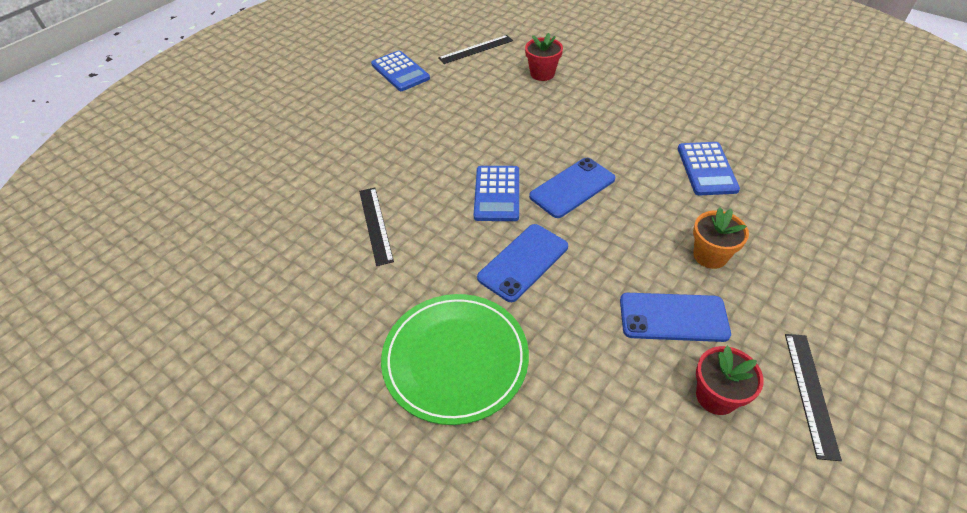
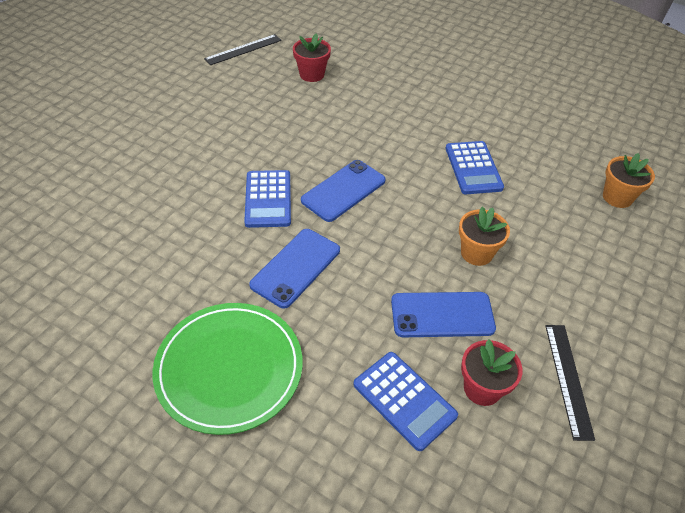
camera: 10 degrees left, 0 degrees up
black ruler [359,188,394,266] -> none
blue calculator [371,50,430,91] -> blue calculator moved to [353,352,458,451]
none -> orange flower pot [603,153,655,208]

